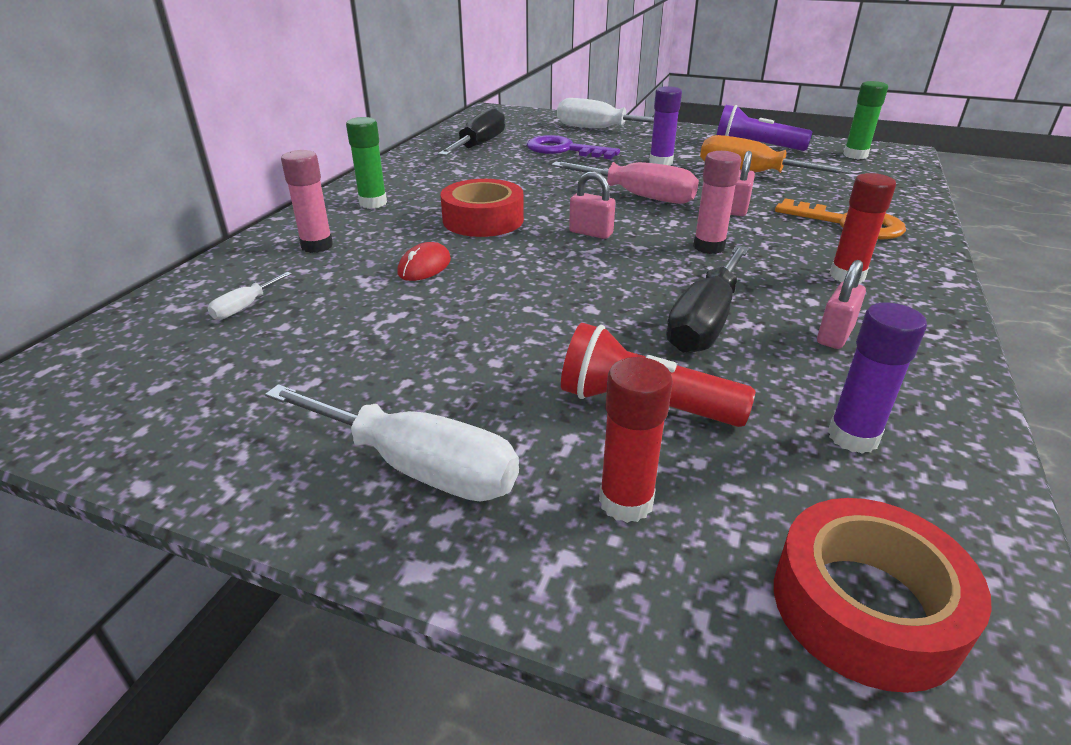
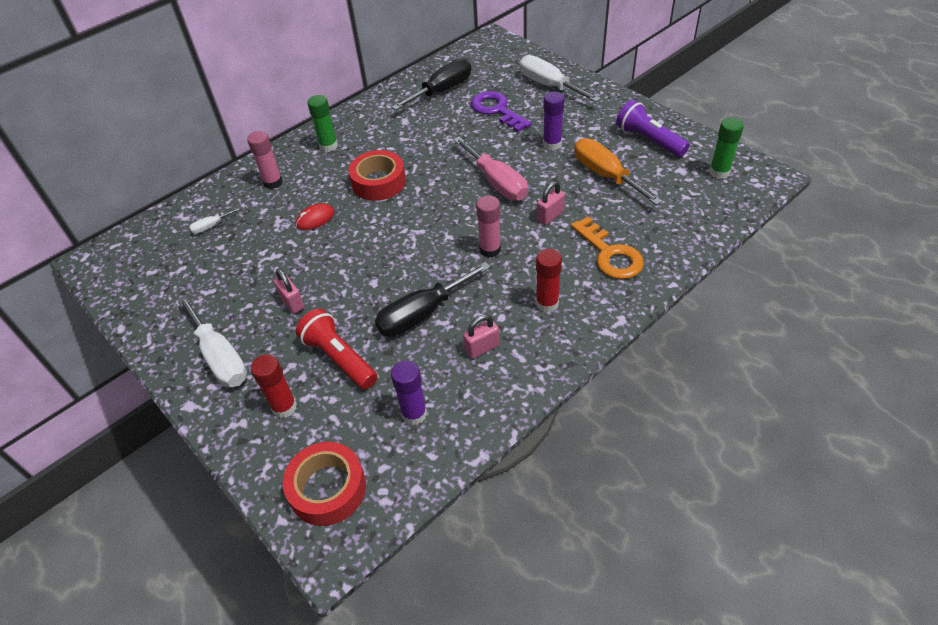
camera: 30 degrees right, 15 degrees up
pink padlock [569,171,616,239] -> pink padlock moved to [273,268,304,314]

